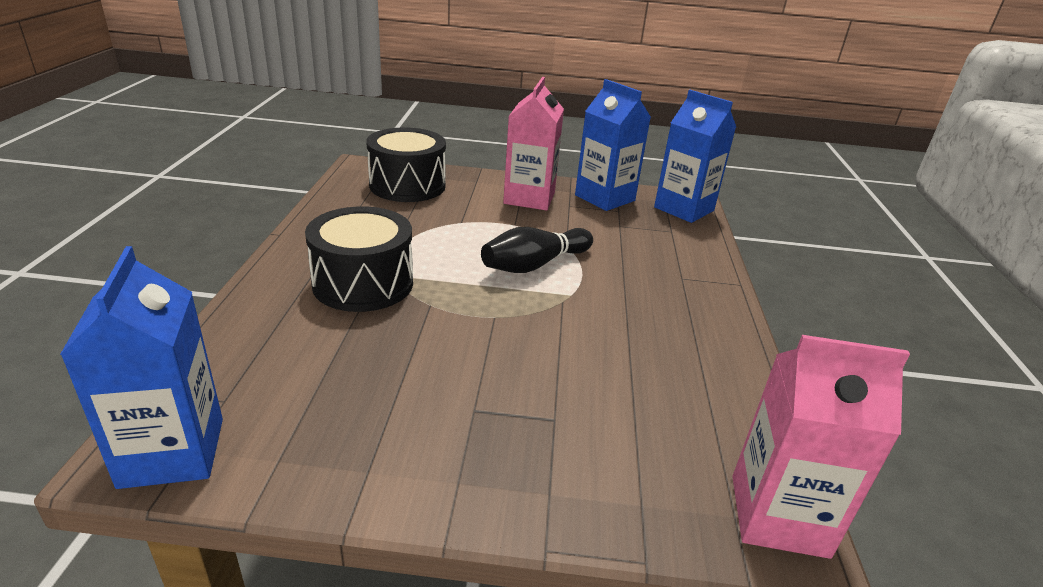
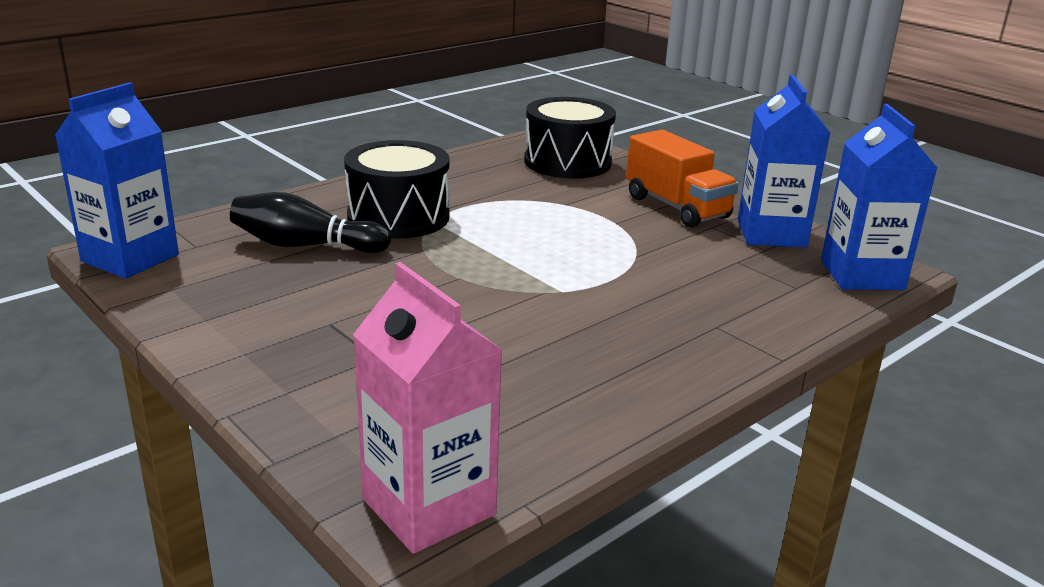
camera: 45 degrees right, 5 degrees down
black bowling pin [481,227,593,273] -> black bowling pin moved to [230,192,391,253]
pink carton [503,77,564,210] -> orange truck [626,130,739,228]

